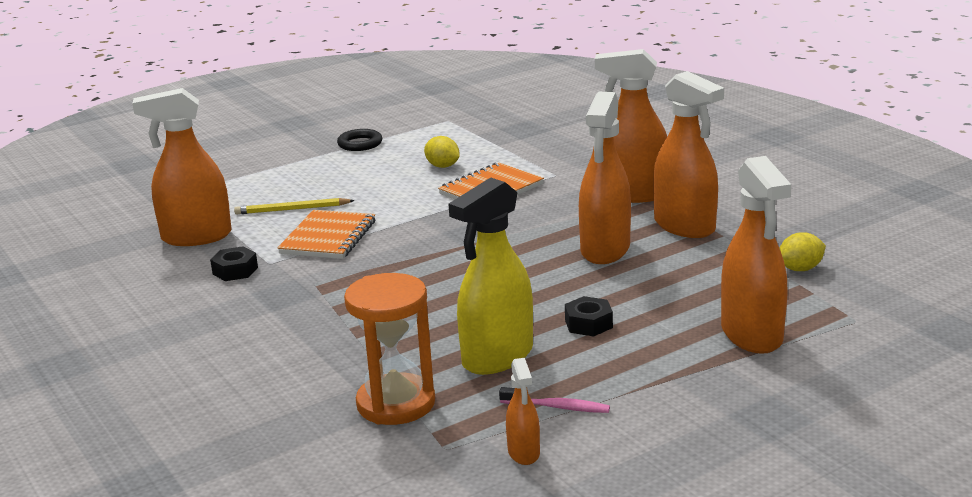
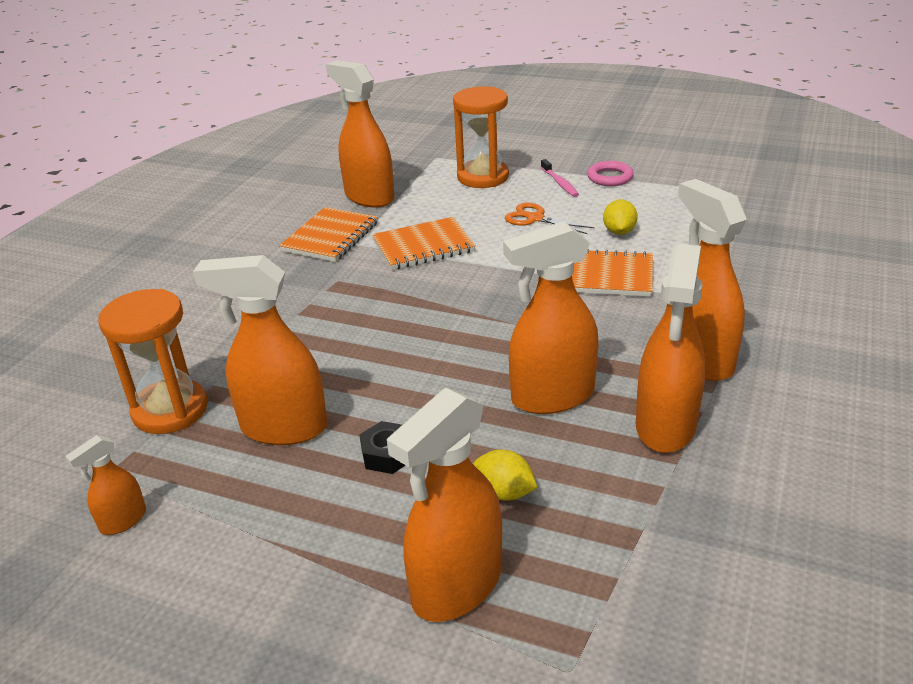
camera: 55 degrees right, 10 degrees up
black nut [210,246,258,281] -> orange notebook [279,207,378,262]
yellow pencil [234,198,355,215] -> none
black ring [337,129,382,151] -> pink ring [587,161,634,186]
yellow spray bottle [448,177,533,375] -> orange spray bottle [193,255,327,445]
pink toothbrush [499,387,610,413] -> pink toothbrush moved to [541,159,579,197]
yellow lemon [780,232,826,271] -> yellow lemon moved to [473,449,537,500]
none -> orange hourglass [453,86,509,188]
none -> orange scissors [505,203,595,234]

